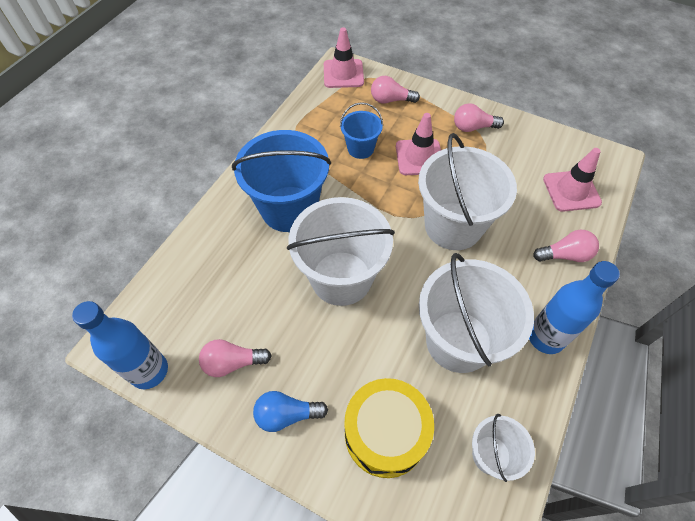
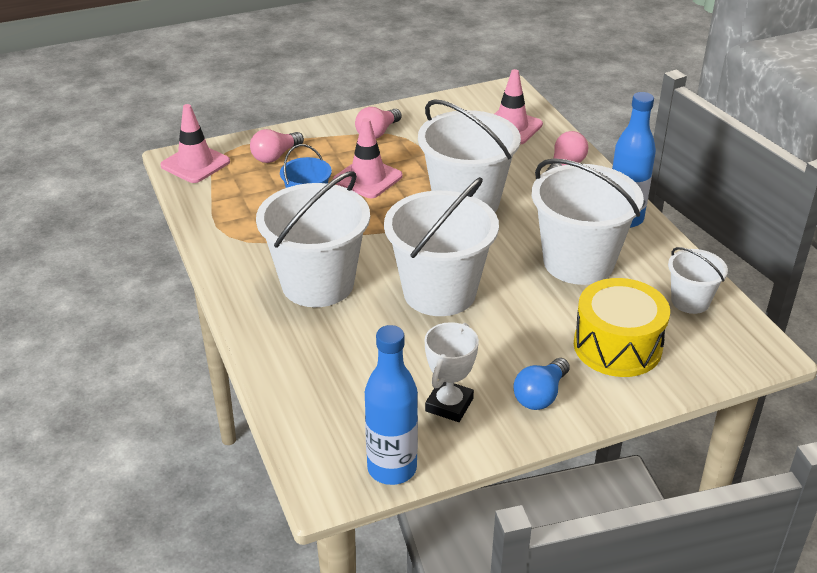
camera: 50 degrees left, 20 degrees down
pink light bulb [199,339,271,377] -> white trophy [425,322,479,422]
blue bucket [232,130,331,232] -> white bucket [256,171,370,307]

